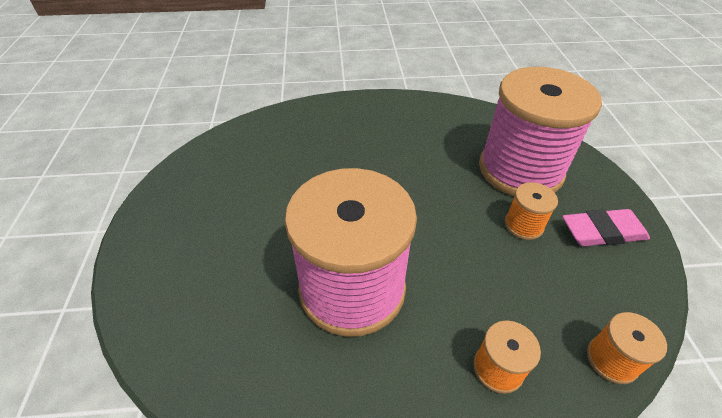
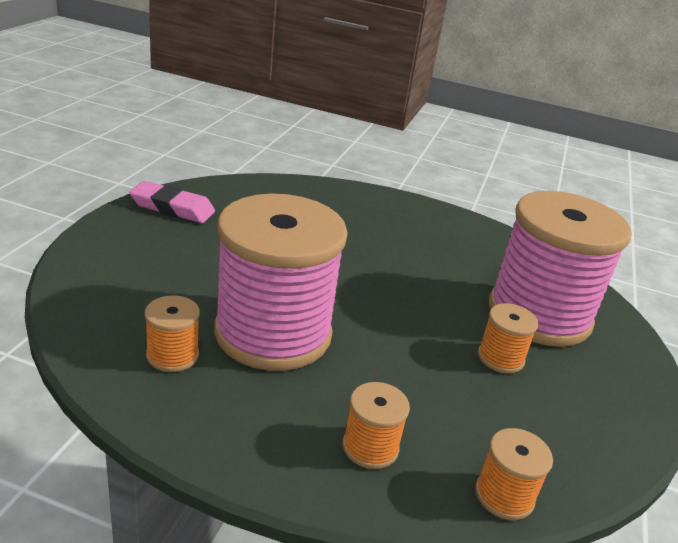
camera: 20 degrees right, 15 degrees down
pink eraser [562,209,650,246] -> pink eraser moved to [129,181,215,223]
none -> orange spool [145,296,200,372]

